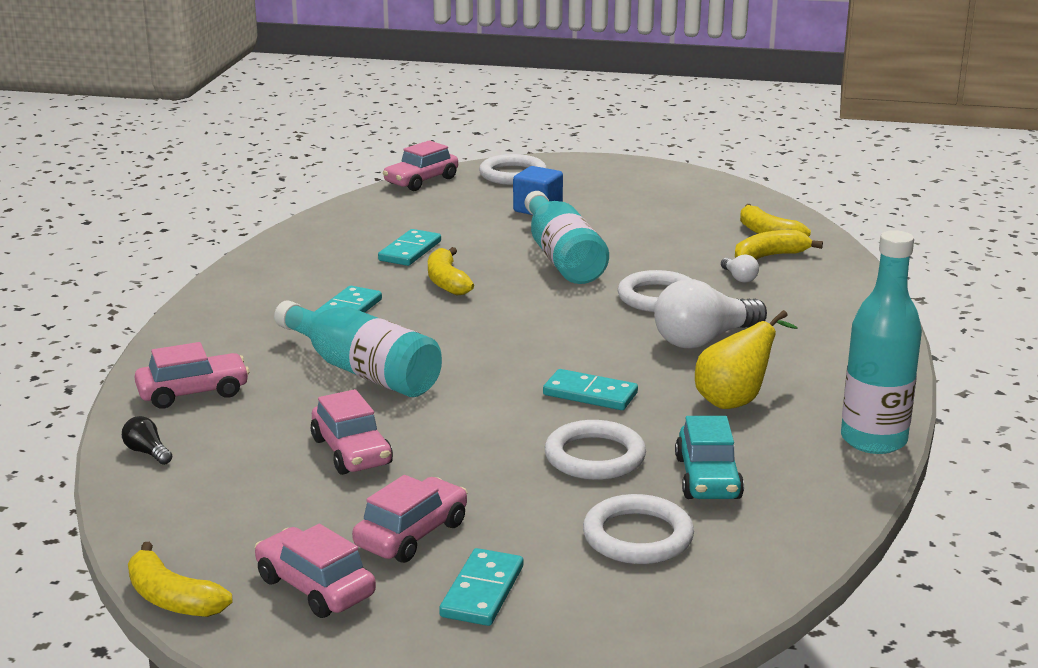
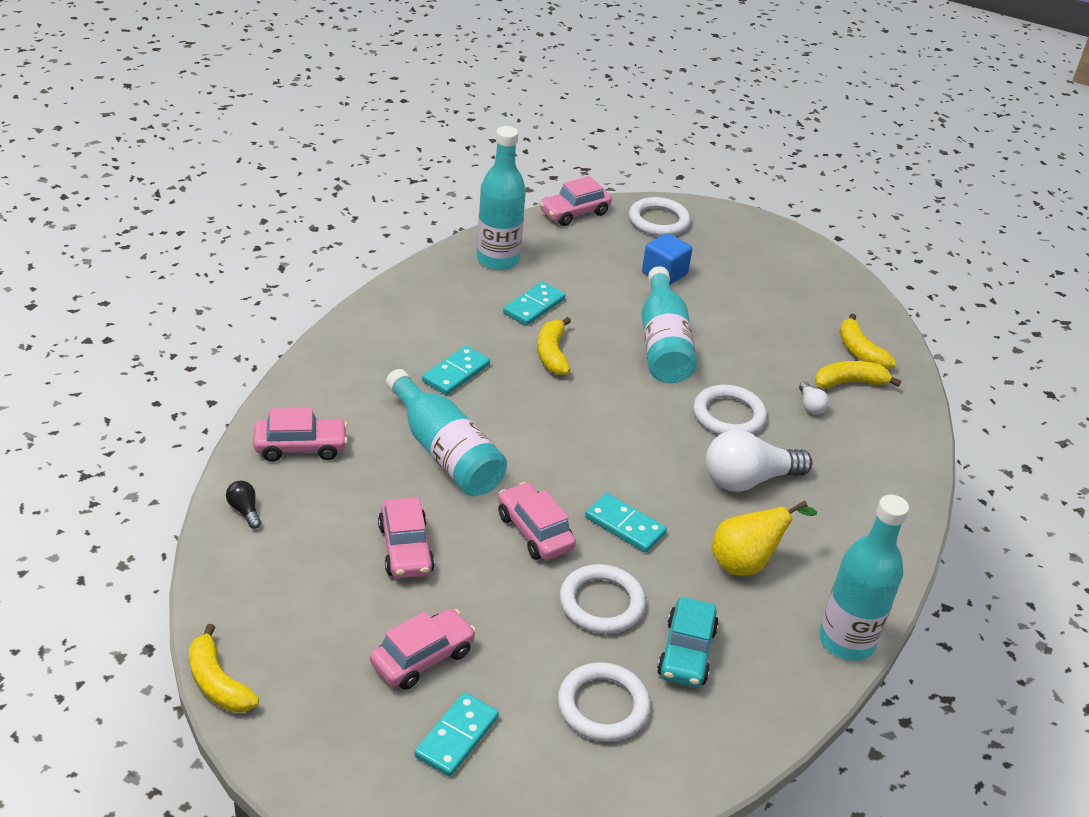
camera: 10 degrees right, 15 degrees up
pink car [255,524,376,618] -> pink car moved to [498,482,576,560]
none -> turquoise bottle [477,126,526,270]

